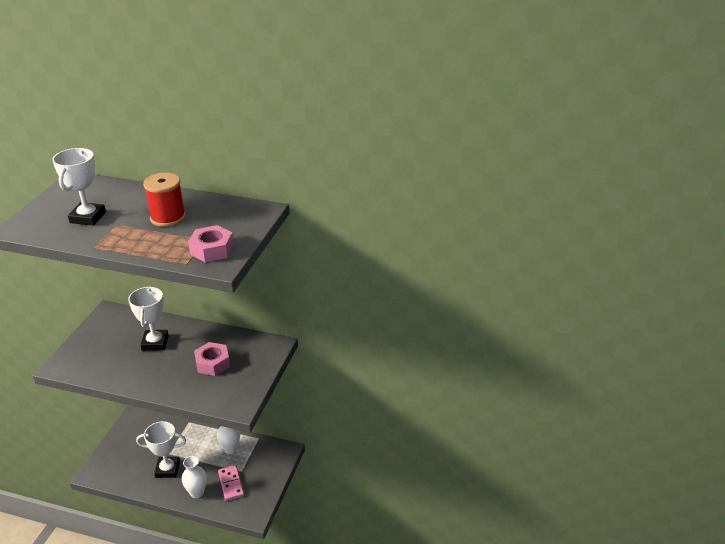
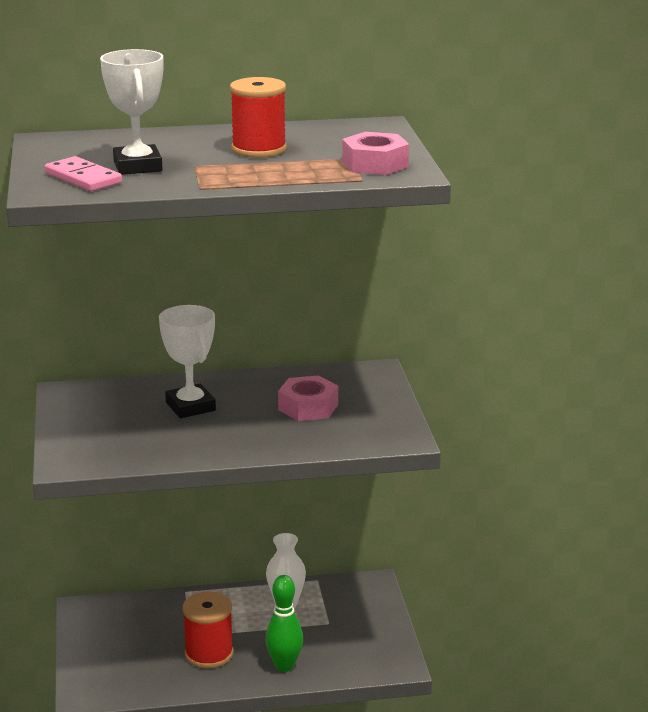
camera: 25 degrees left, 10 degrees down
white trophy [136,421,186,478] -> red spool [183,591,234,668]
white vase [182,456,207,498] -> green bowling pin [265,575,303,672]
pink domino [218,465,244,501] -> pink domino moved to [45,156,122,191]

